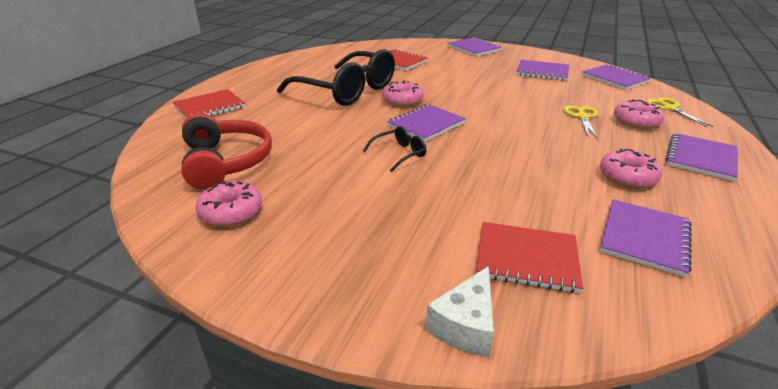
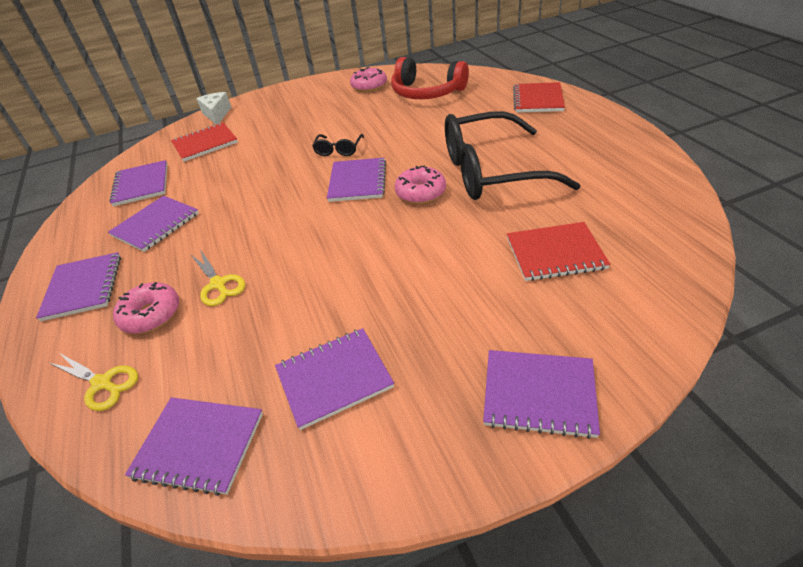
camera: 140 degrees right, 10 degrees up
pink donut [600,149,662,188] -> purple notebook [108,196,199,252]

